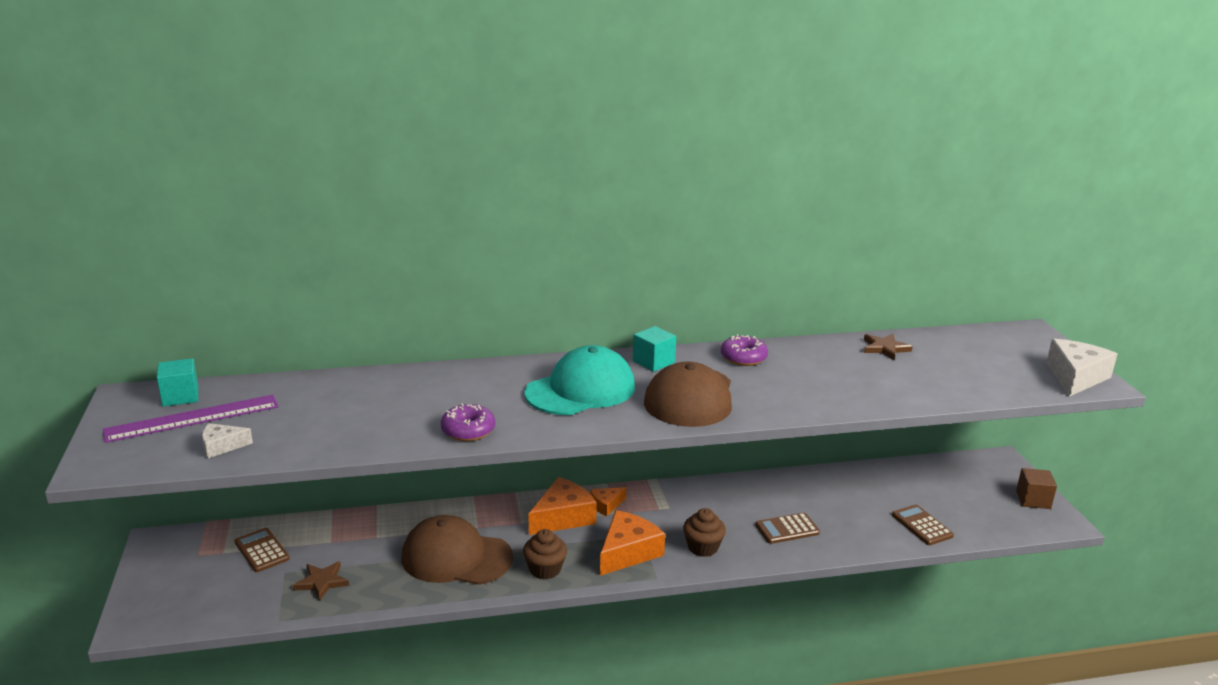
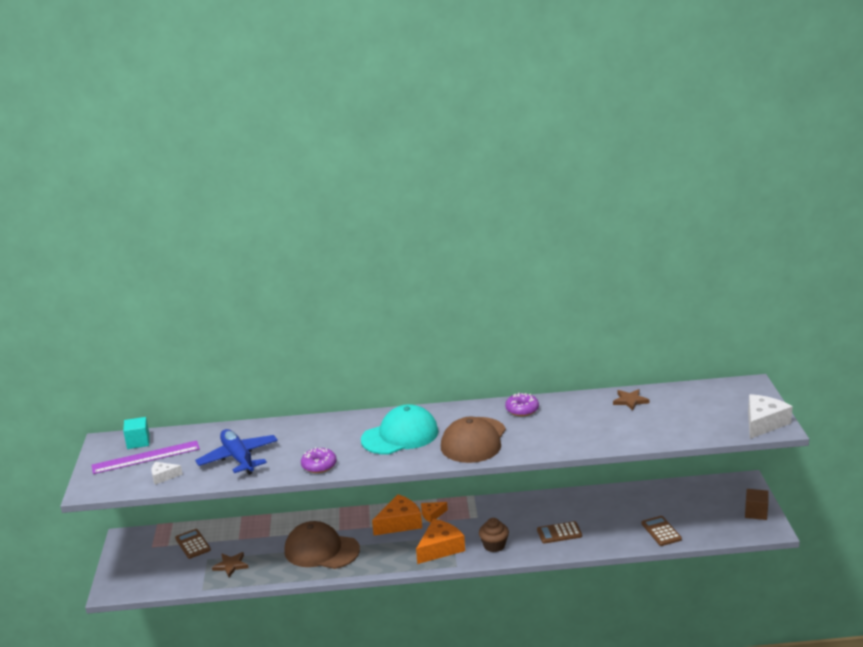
camera: 10 degrees right, 0 degrees up
brown cupcake [523,529,567,580] -> none
turquoise cube [633,326,676,372] -> none
none -> blue plane [195,429,278,475]

